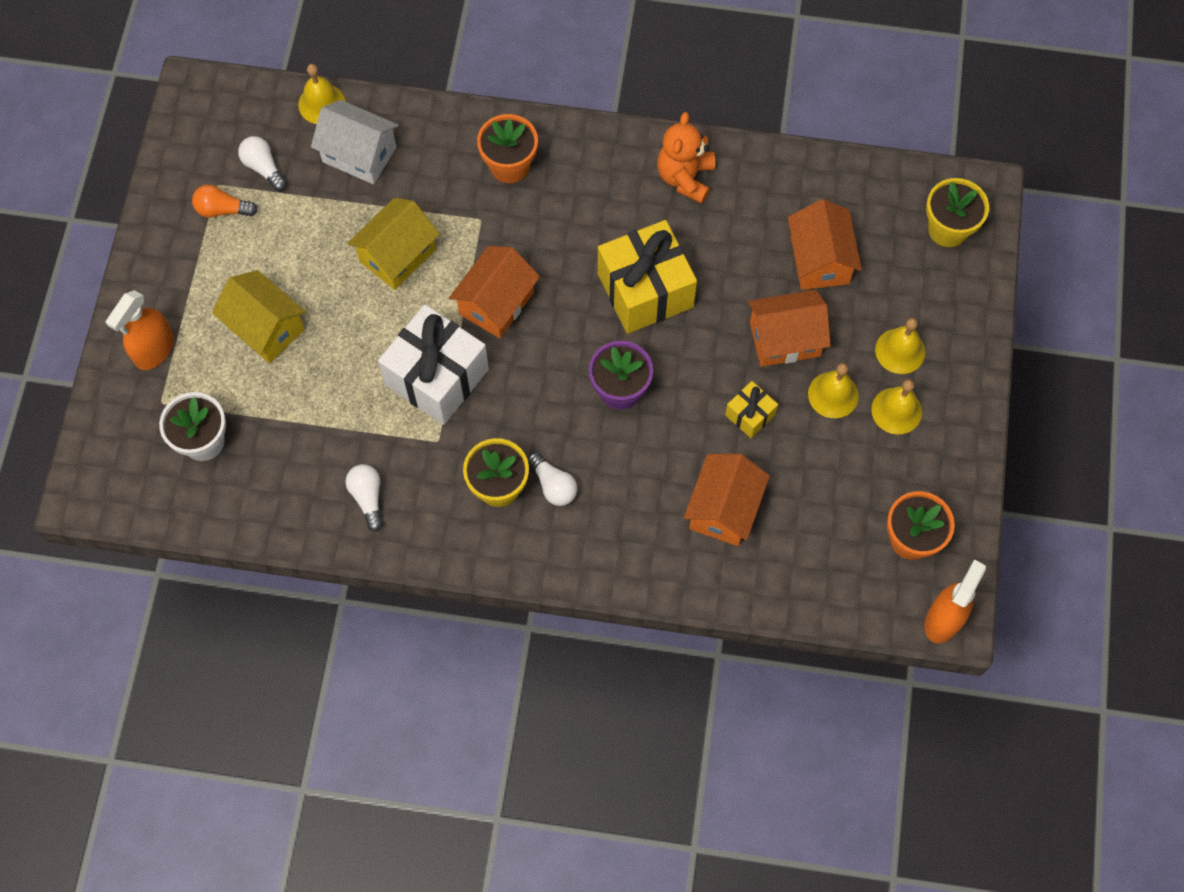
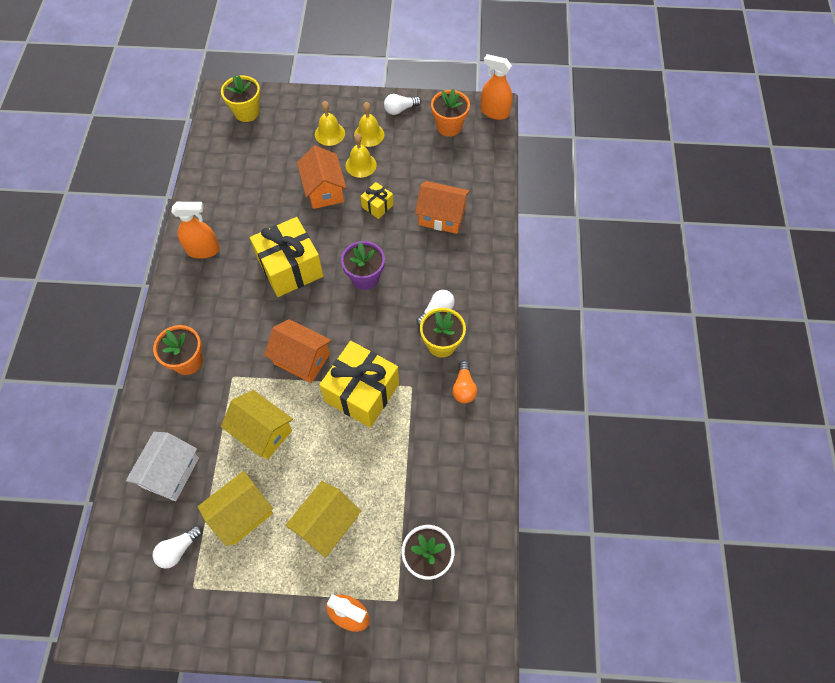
camera: 95 degrees left, 5 degrees down
orange light bulb [192,185,258,218] -> orange light bulb moved to [452,360,477,403]
yellow bell [298,64,345,124] -> none
white light bulb [345,464,383,531] -> white light bulb moved to [384,94,421,115]
white gift [378,305,489,425] -> yellow gift [319,341,399,428]
orange teddy bear [657,112,715,204] -> orange spray bottle [171,202,220,259]
orange house [788,199,862,290] -> none
none -> yellow house [198,471,273,546]

